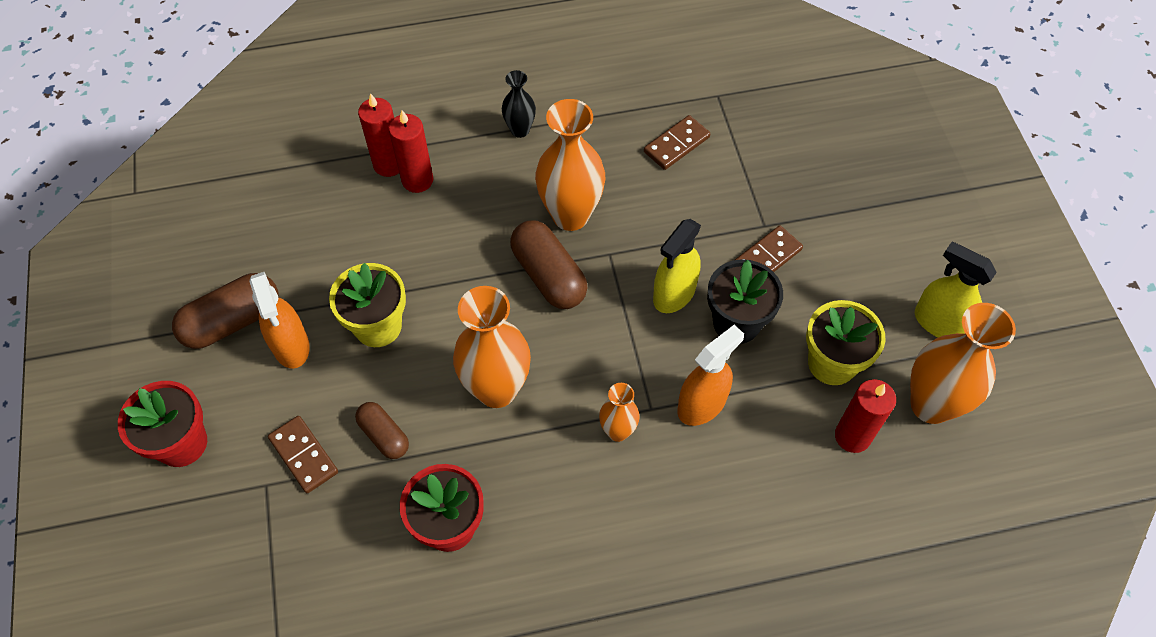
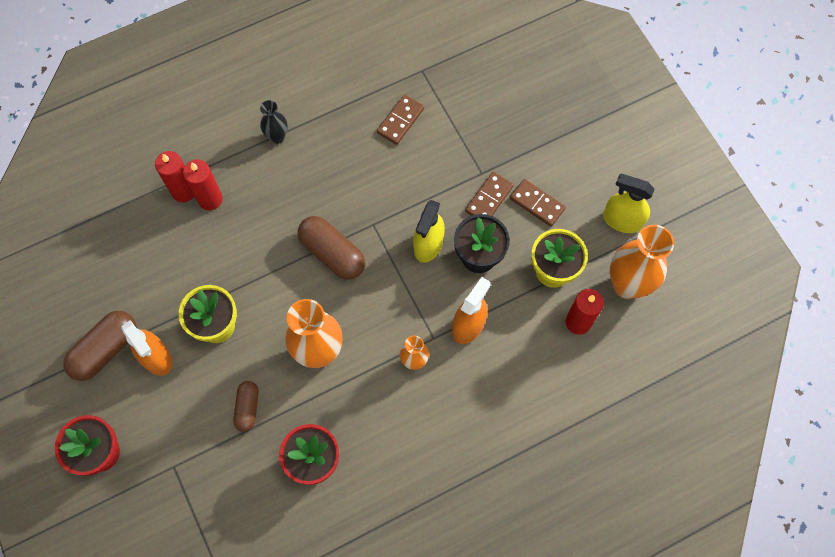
camera: 15 degrees left, 10 degrees up
brown domino [268,416,338,493] -> brown domino moved to [510,179,566,227]
brown capsule [355,402,409,459] -> brown capsule turned 60 degrees clockwise [233,381,259,432]
orange vase [535,99,605,231] -> none

